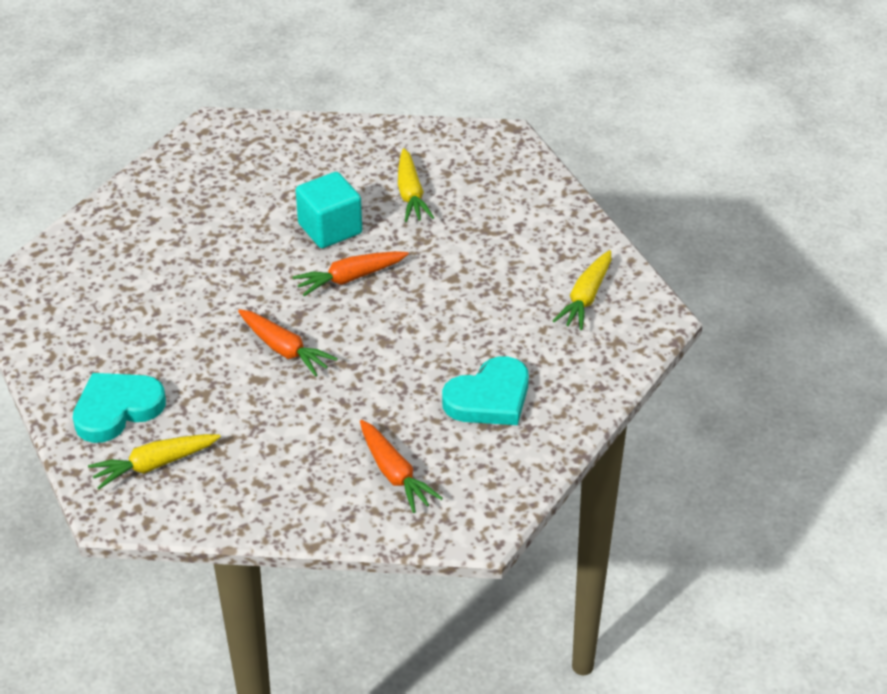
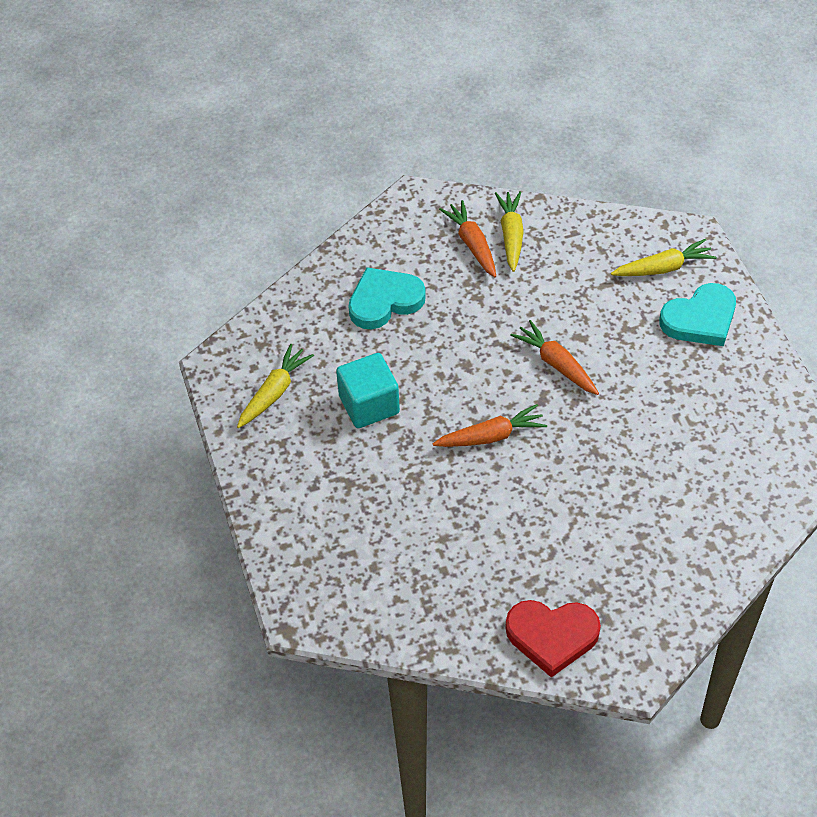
camera: 170 degrees left, 10 degrees up
turquoise cube [296,172,362,248] -> turquoise cube moved to [336,353,400,428]
yellow carrot [398,148,434,222] -> yellow carrot moved to [495,191,524,272]
none -> red heart [505,600,601,678]

